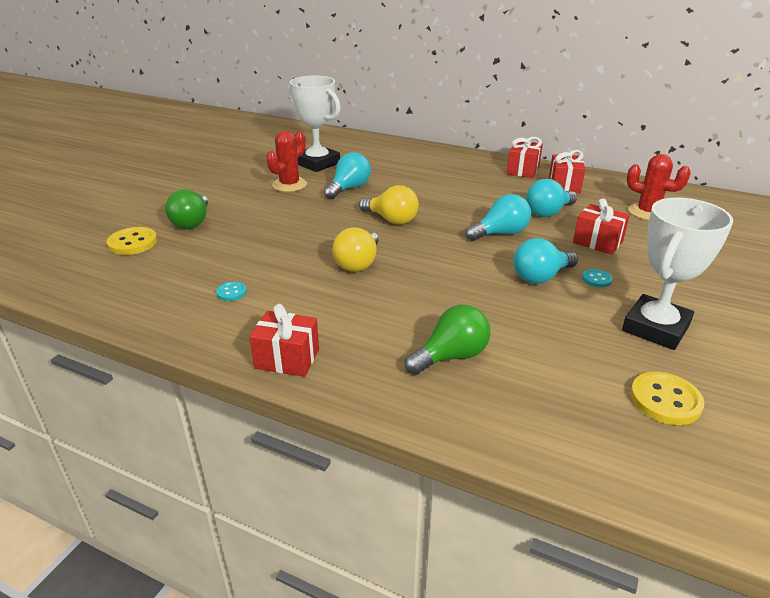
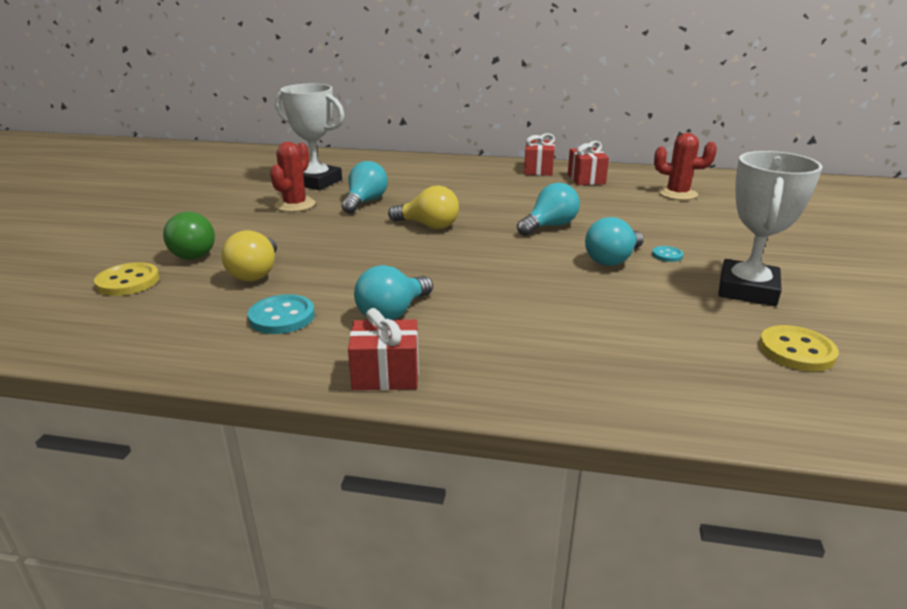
camera: 15 degrees left, 5 degrees down
turquoise button [216,282,247,301] -> turquoise button [248,294,315,334], size x1.81
yellow light bulb [332,227,379,272] -> yellow light bulb moved to [221,230,277,282]
green light bulb [405,305,490,375] -> none
turquoise light bulb [526,179,577,217] -> turquoise light bulb moved to [354,265,433,320]
red gift [573,198,630,255] -> none

